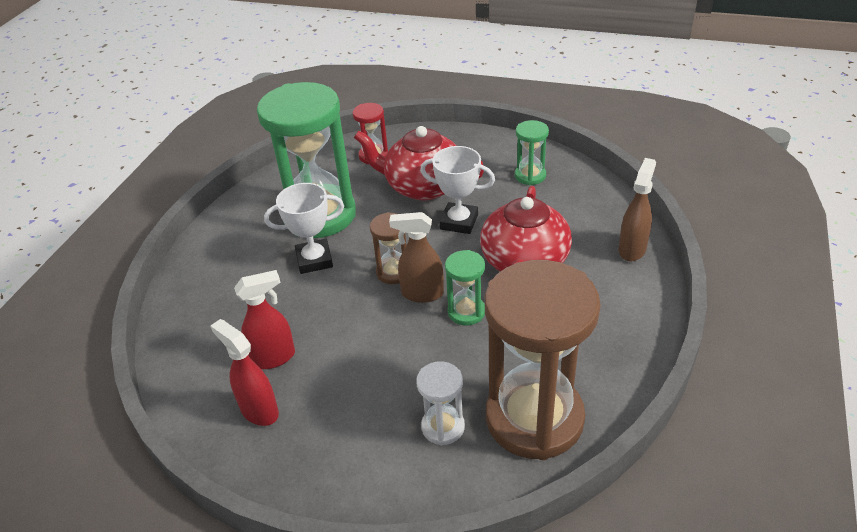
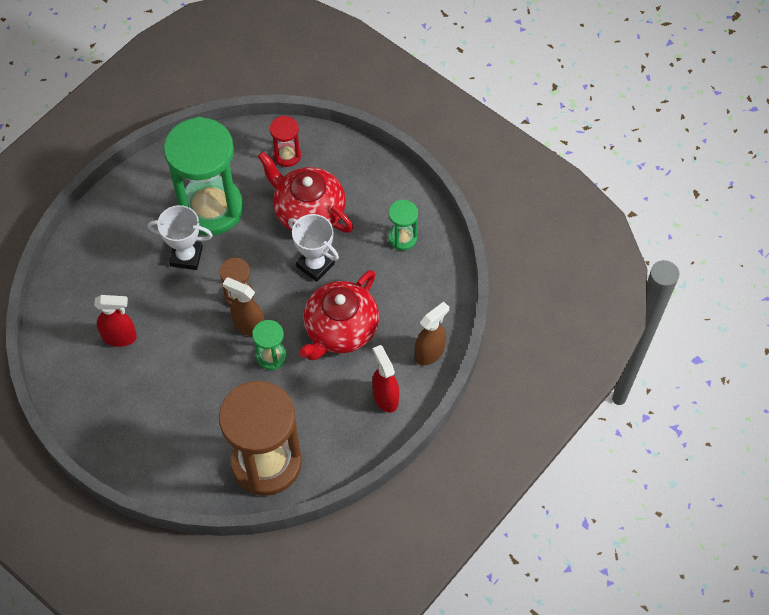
camera: 20 degrees right, 20 degrees up
red spray bottle [210,319,279,426] -> red spray bottle moved to [372,345,399,413]
white hourglass [416,361,465,445] -> none

